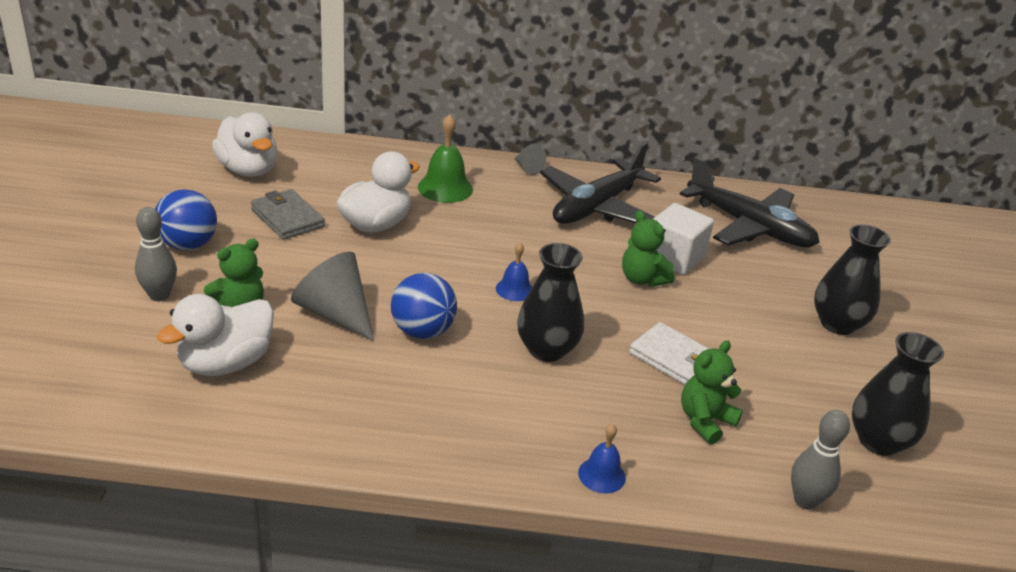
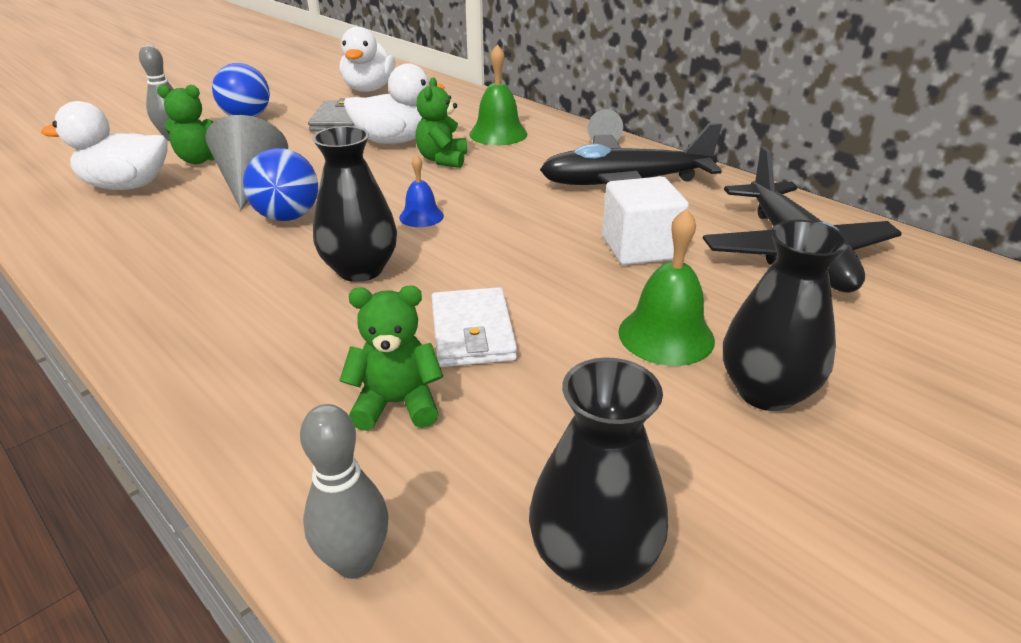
camera: 45 degrees right, 0 degrees up
blue bell [578,424,626,493] -> none
green teddy bear [622,210,674,287] -> green teddy bear moved to [415,78,467,168]
none -> green bell [618,209,715,366]

